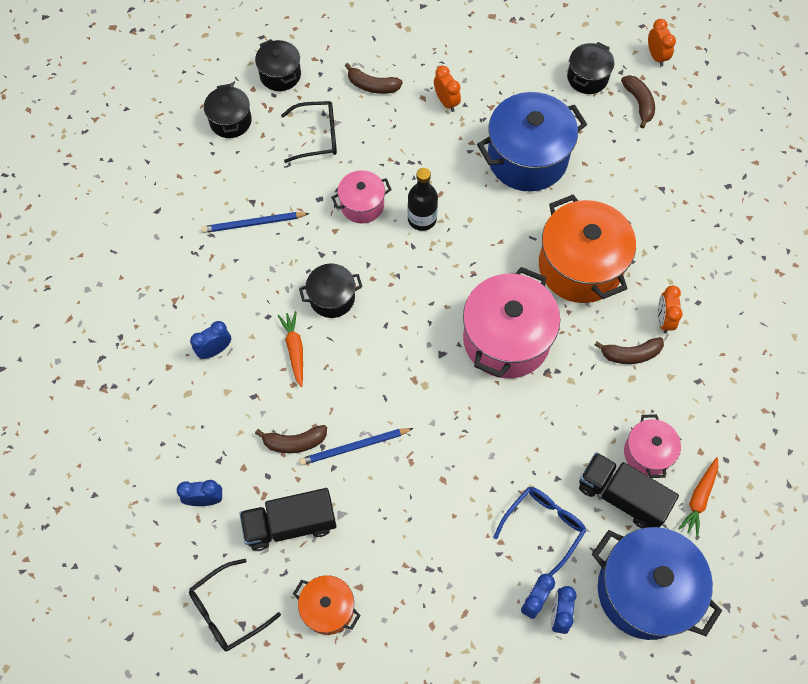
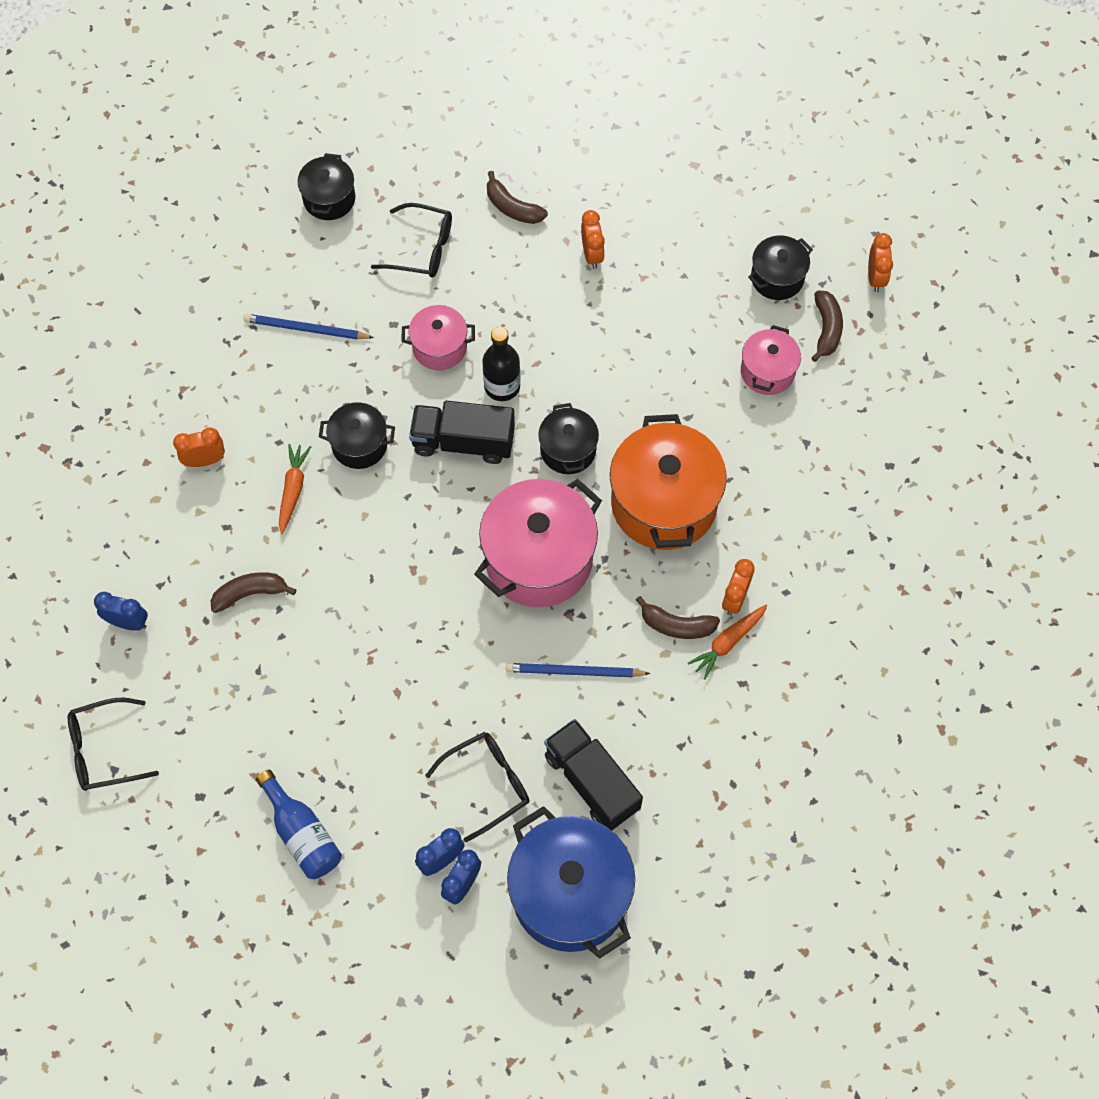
camera: 20 degrees right, 0 degrees up
blue clock [190,321,231,359] -> orange clock [173,427,225,467]
black truck [239,488,336,551] -> black truck moved to [409,401,515,464]
black pot [255,39,301,91] -> black pot moved to [538,403,599,474]
brown banana [255,425,327,453] -> brown banana turned 150 degrees clockwise [211,572,296,613]
orange pot [293,575,361,635] -> none
blue pencil [299,428,414,465] -> blue pencil moved to [506,663,650,677]
blue pot [477,92,587,192] -> none
blue glasses [494,487,586,576] -> black glasses [425,732,529,842]
pink pot [624,414,681,478] -> pink pot moved to [741,325,801,395]
orange carrot [678,457,718,538] -> orange carrot moved to [688,605,767,680]
none -> blue bottle [256,770,342,879]

